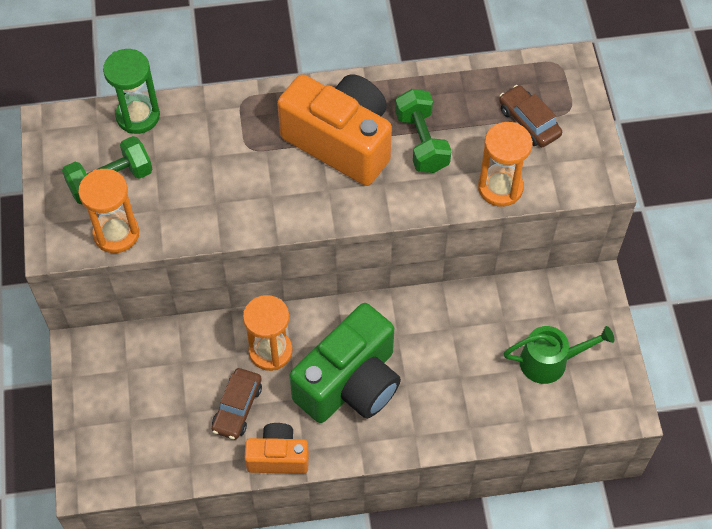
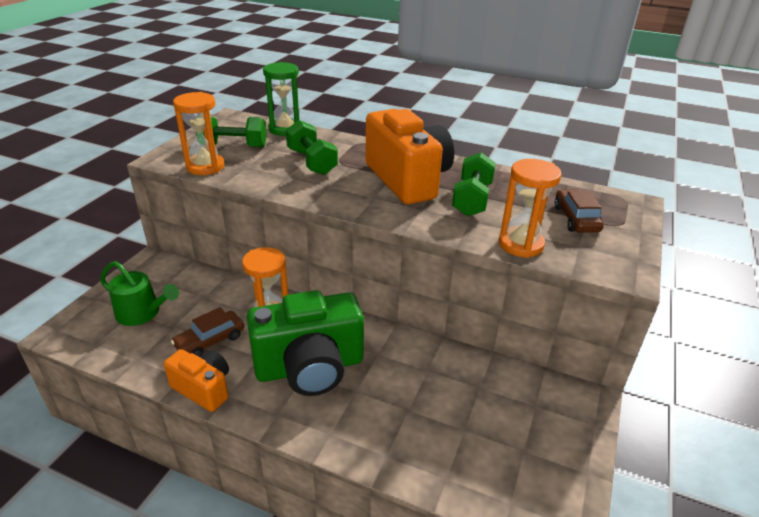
camera: 30 degrees right, 25 degrees down
green watering can [504,326,614,384] -> green watering can moved to [100,261,179,326]
none -> green dumbbell [286,120,338,175]

